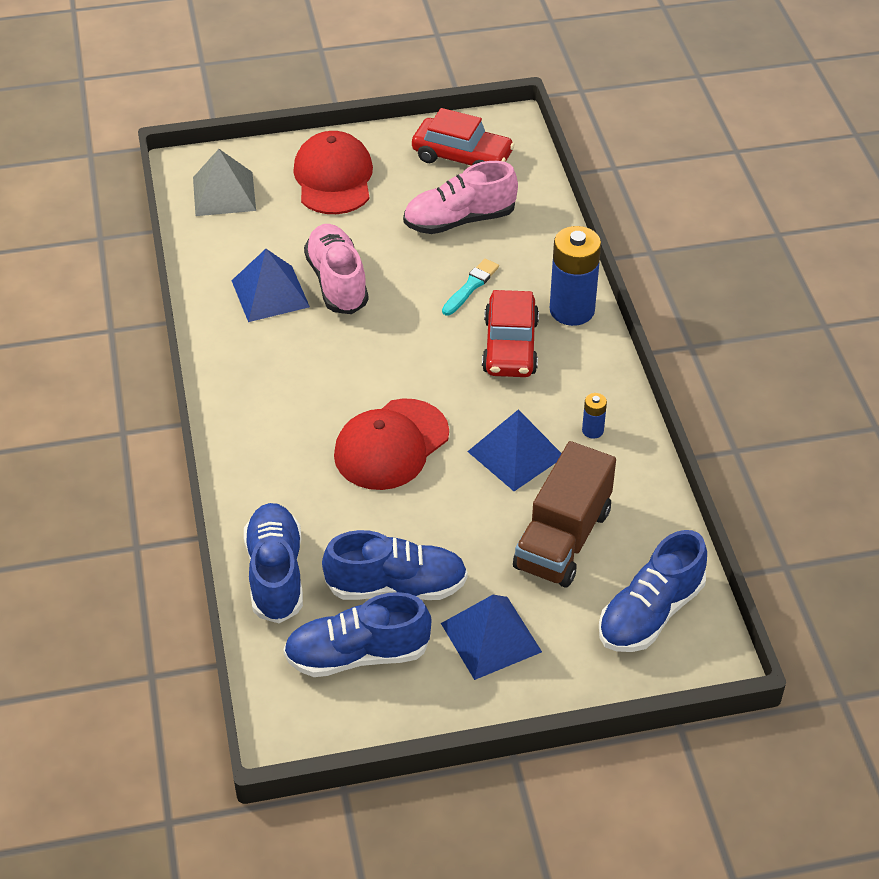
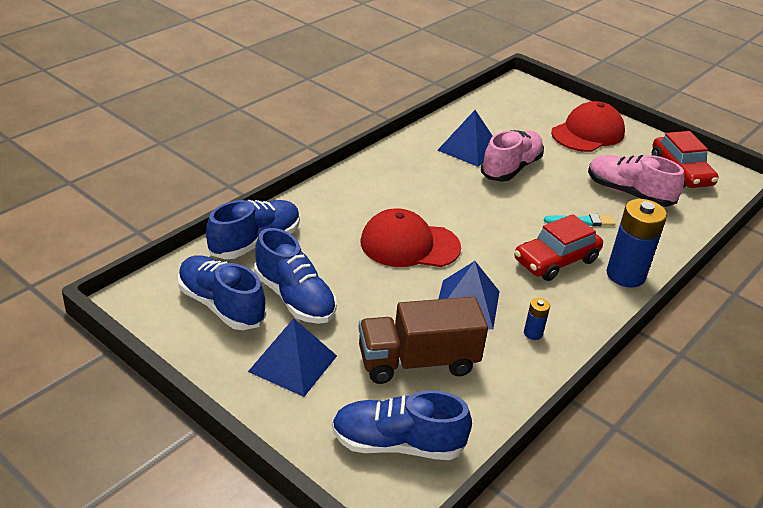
camera: 50 degrees right, 10 degrees down
grey pyramid [193,149,256,216] -> none

